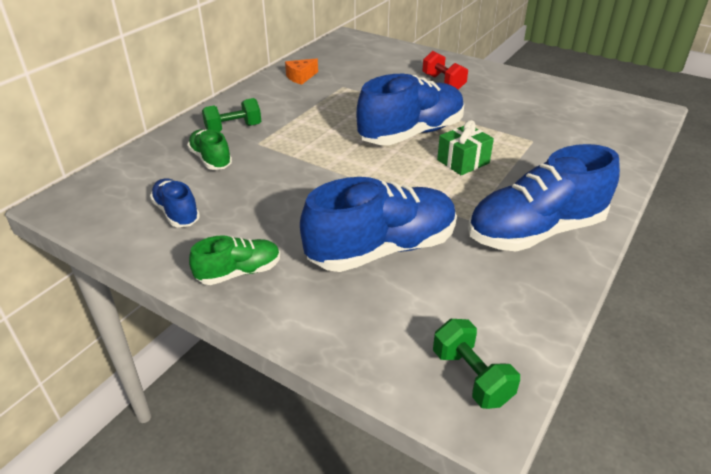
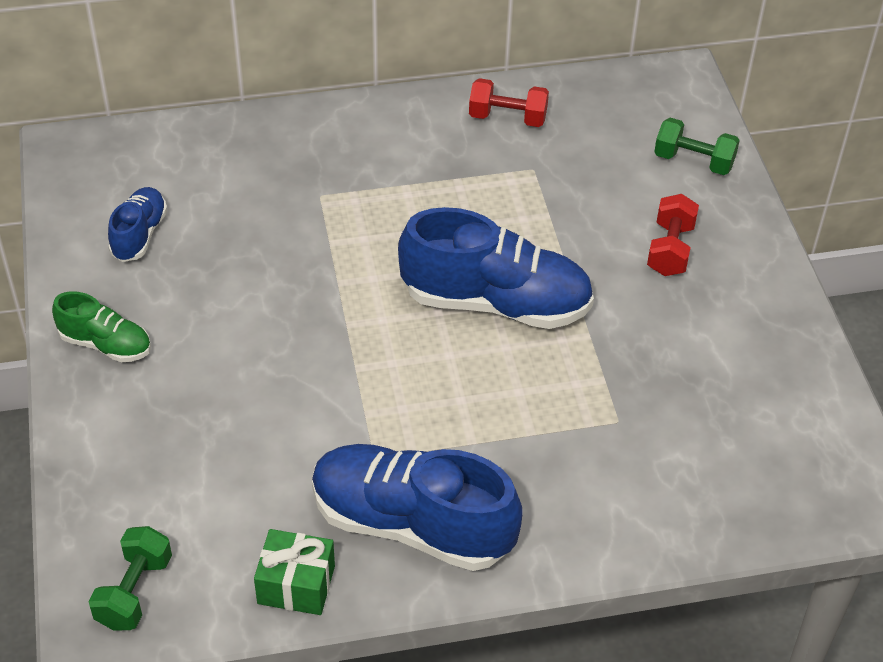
camera: 45 degrees right, 10 degrees up
green shoe [187,129,232,170] -> none
green dumbbell [202,98,261,132] -> green dumbbell moved to [654,118,740,175]
orange cheese [285,59,318,85] -> red dumbbell [469,78,549,127]
blue shoe [300,177,457,272] -> none
green gift [437,120,494,175] -> green gift moved to [254,529,335,615]

